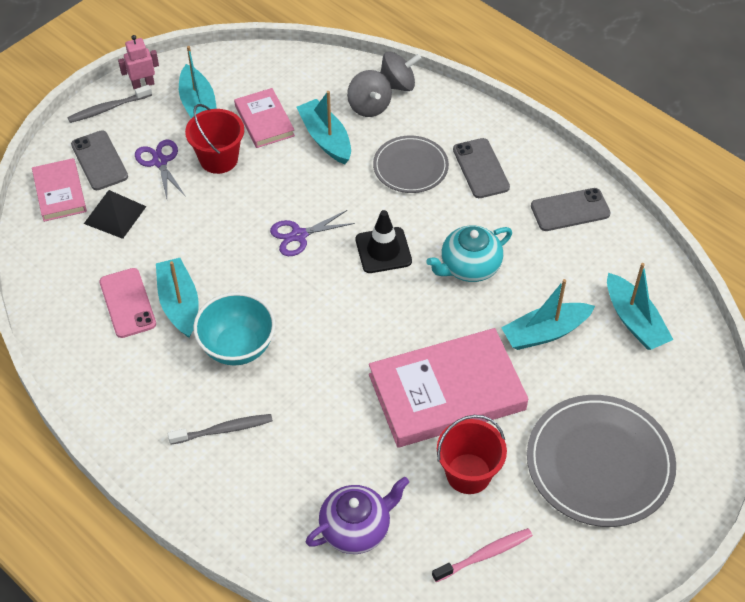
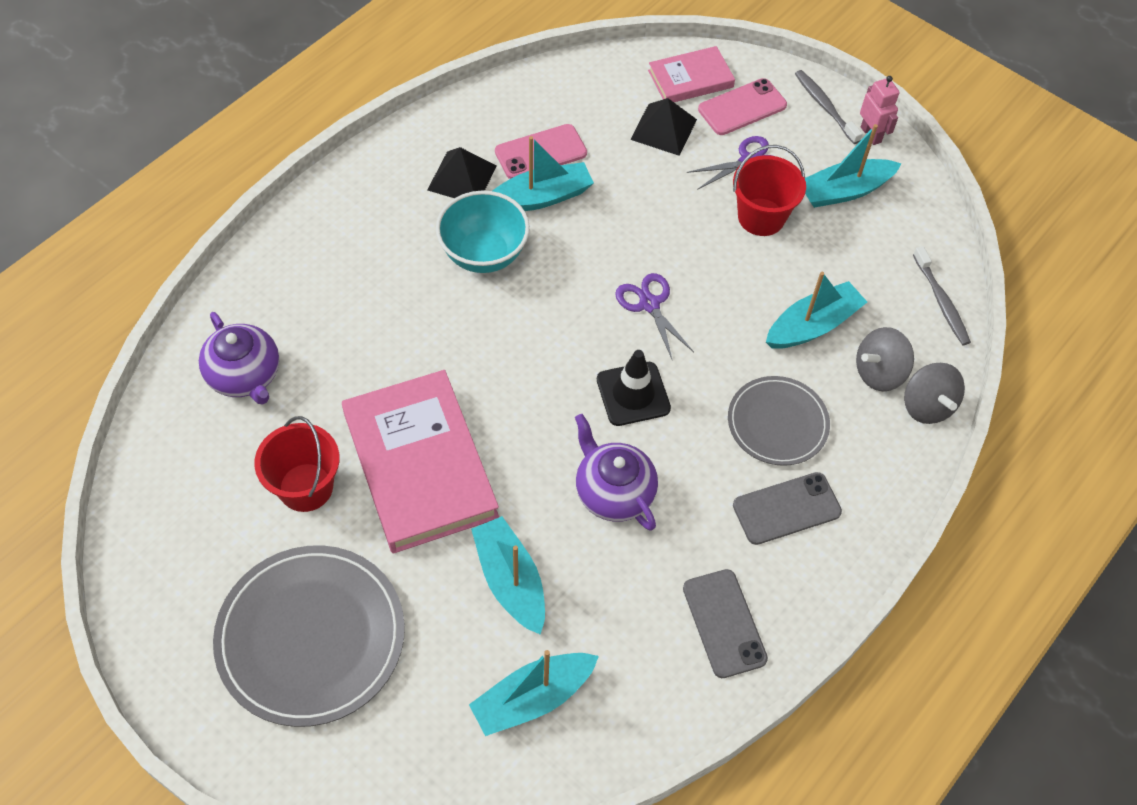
camera: 85 degrees right, 5 degrees up
grey phone [71,130,128,190] -> pink phone [698,78,787,135]
grey toothbrush [168,414,273,445] -> grey toothbrush moved to [913,246,971,345]
pink book [234,88,295,148] -> none
turquoise teapot [426,225,512,282] -> purple teapot [575,414,658,531]
pink toothbrush [432,528,533,582] -> none
none -> black pyramid [427,147,497,198]

